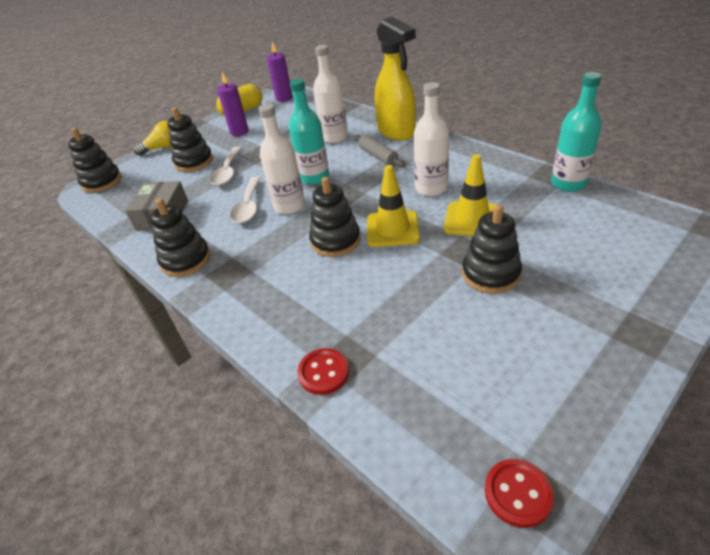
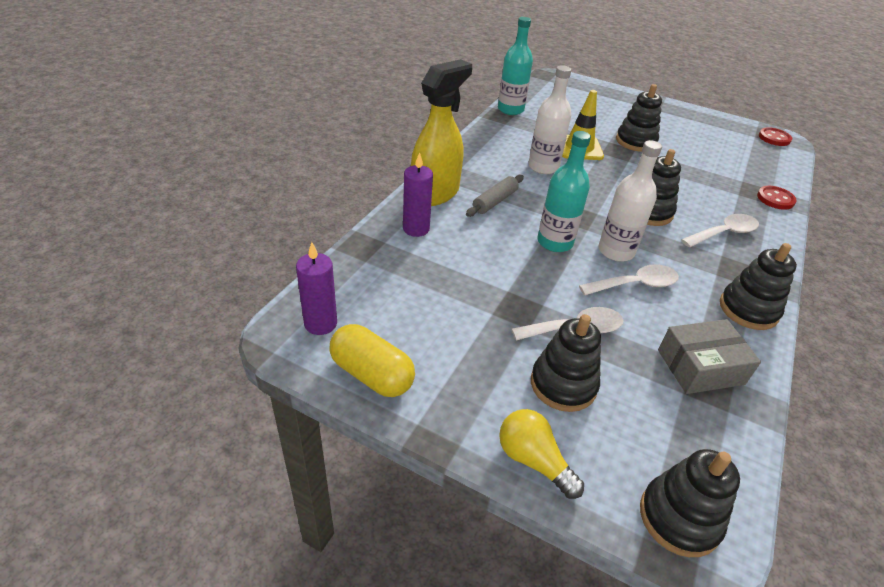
camera: 115 degrees left, 0 degrees up
purple candle [217,72,249,136] -> purple candle moved to [403,152,433,237]
white bottle [313,45,348,143] -> none
yellow traffic cone [367,165,420,247] -> none
none -> white spoon [681,214,759,247]

